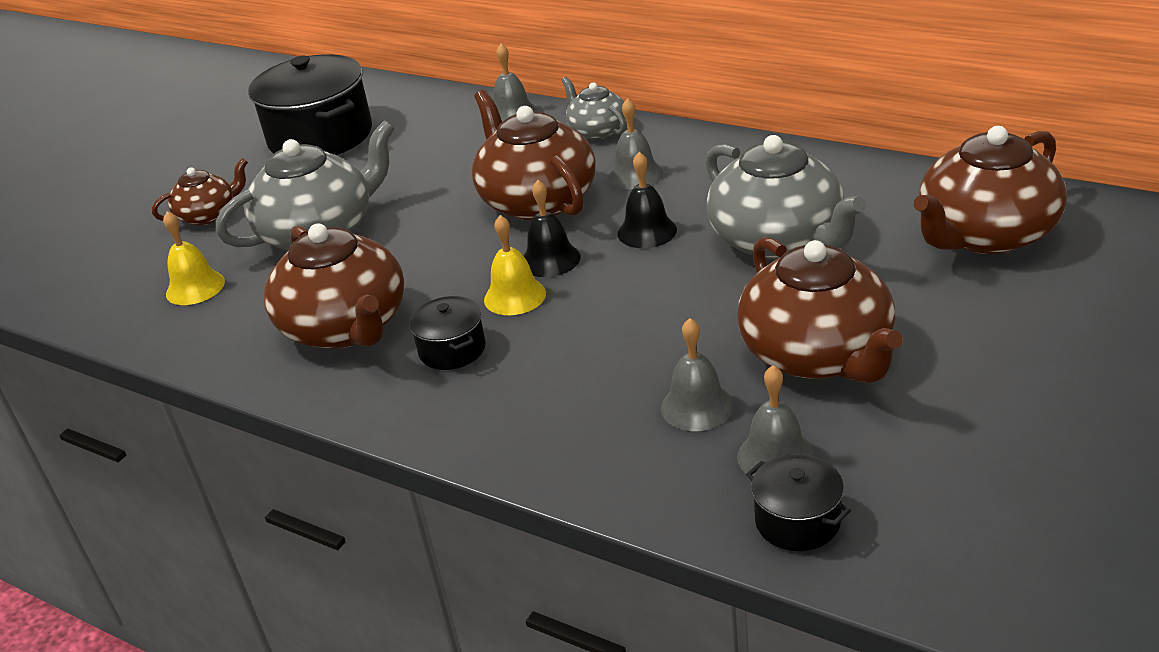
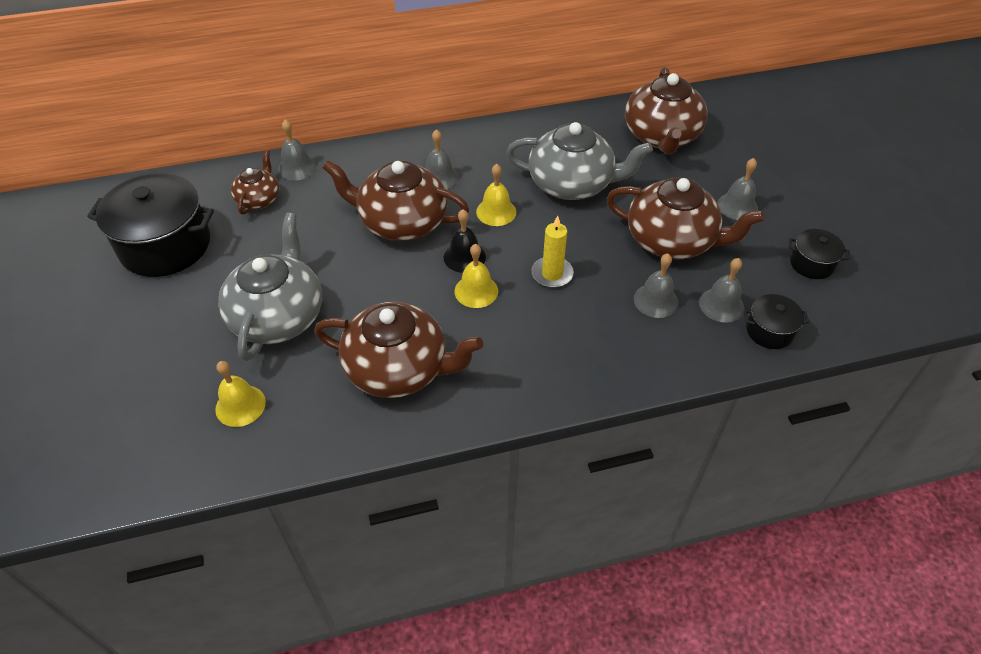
camera: 50 degrees left, 15 degrees up
brown teapot [152,158,248,225] -> brown teapot moved to [231,150,279,215]
black pot [409,296,486,370] -> black pot moved to [789,229,849,279]
grey teapot [562,77,626,139] -> none
black bell [618,152,677,248] -> yellow bell [476,164,516,226]
none -> yellow candle [532,216,574,288]
none -> grey bell [718,158,758,220]

